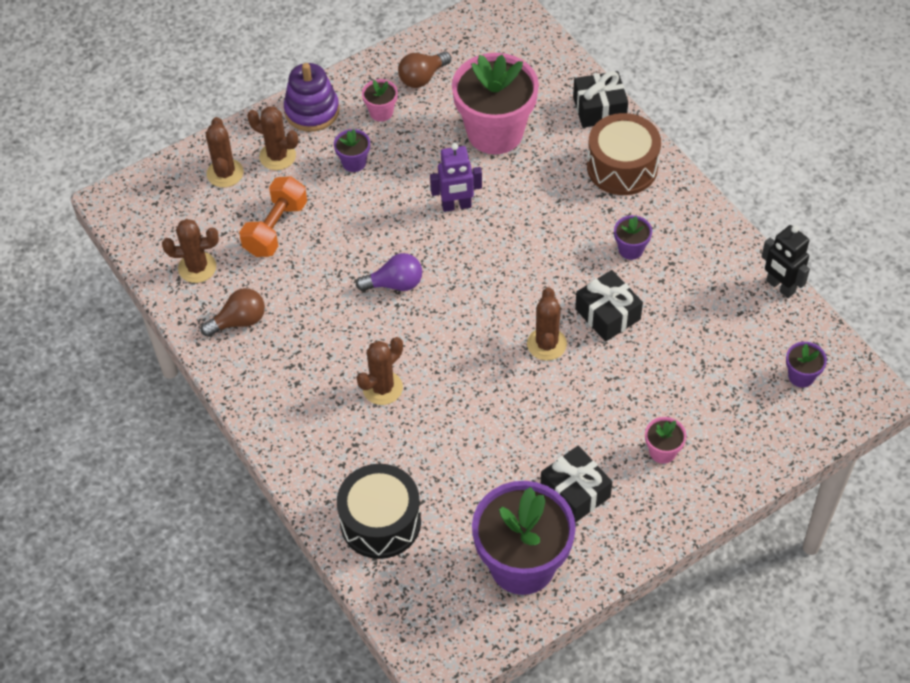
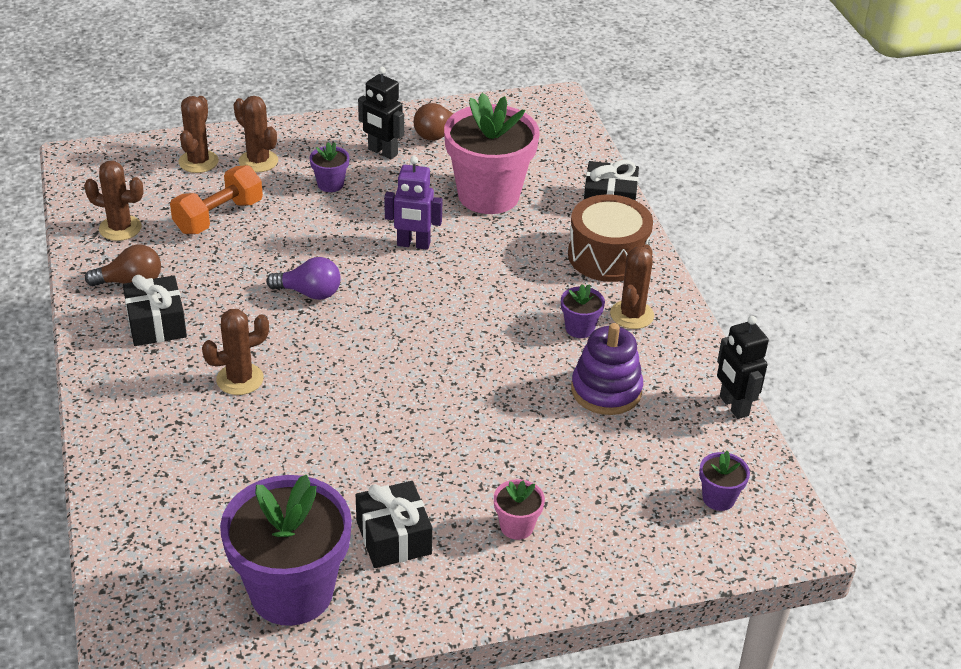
camera: 15 degrees right, 15 degrees down
purple stacking toy [284,63,339,132] -> purple stacking toy moved to [571,323,643,415]
black drum [337,464,421,559] -> none
pink flower pot [362,79,398,121] -> black robot [358,67,404,159]
brown cactus [527,287,567,361] -> brown cactus moved to [610,244,654,329]
black gift [575,270,643,342] -> black gift moved to [123,275,187,346]

